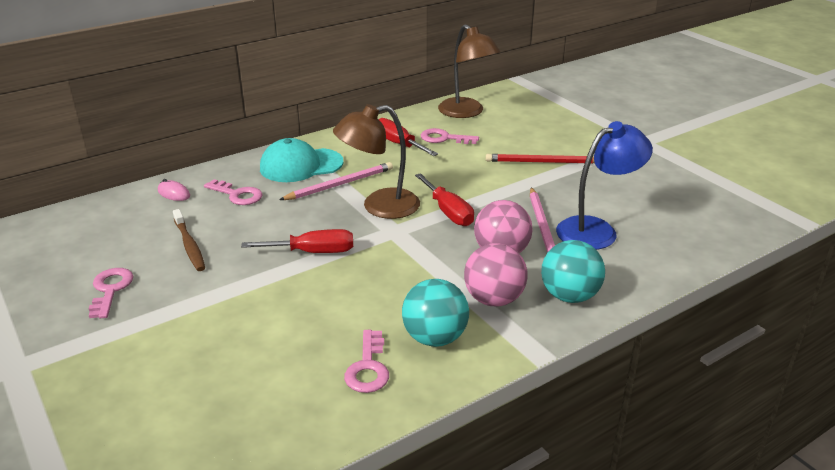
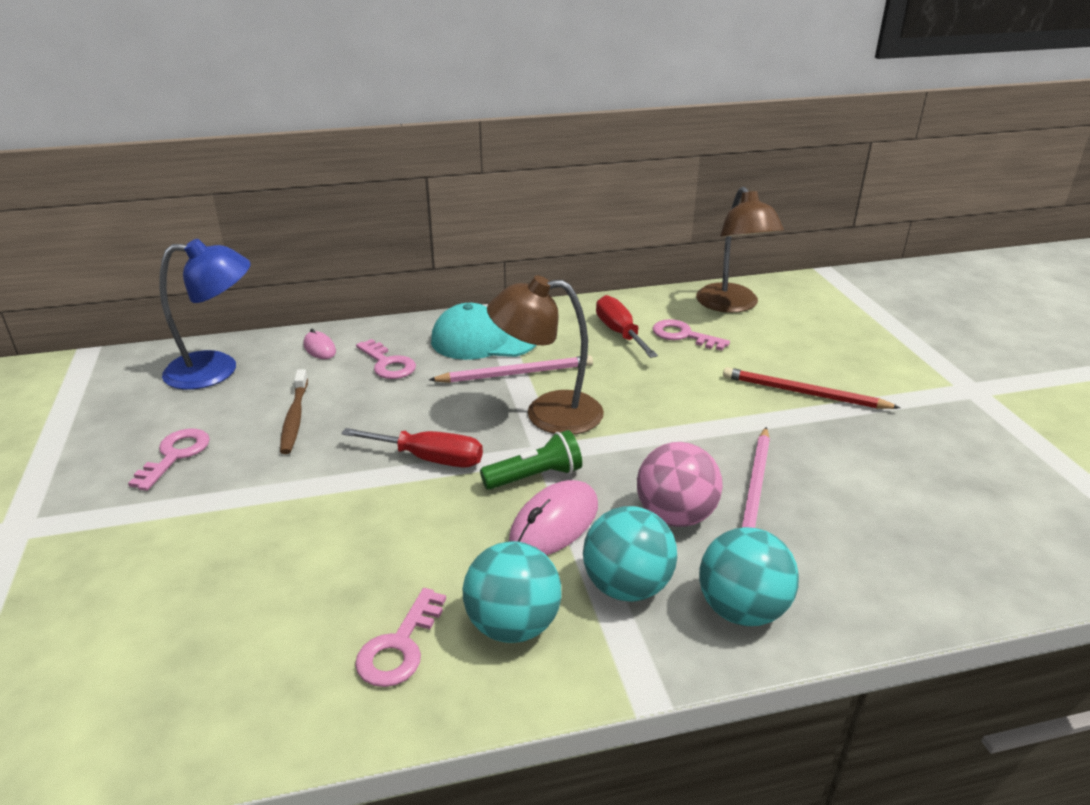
camera: 20 degrees right, 0 degrees up
red screwdriver [415,173,474,226] -> none
pink ball [464,243,528,307] -> turquoise ball [583,506,677,602]
blue lamp [556,121,653,250] -> blue lamp moved to [159,239,251,390]
none -> green flashlight [480,430,582,490]
none -> pink mouse [509,480,598,555]

